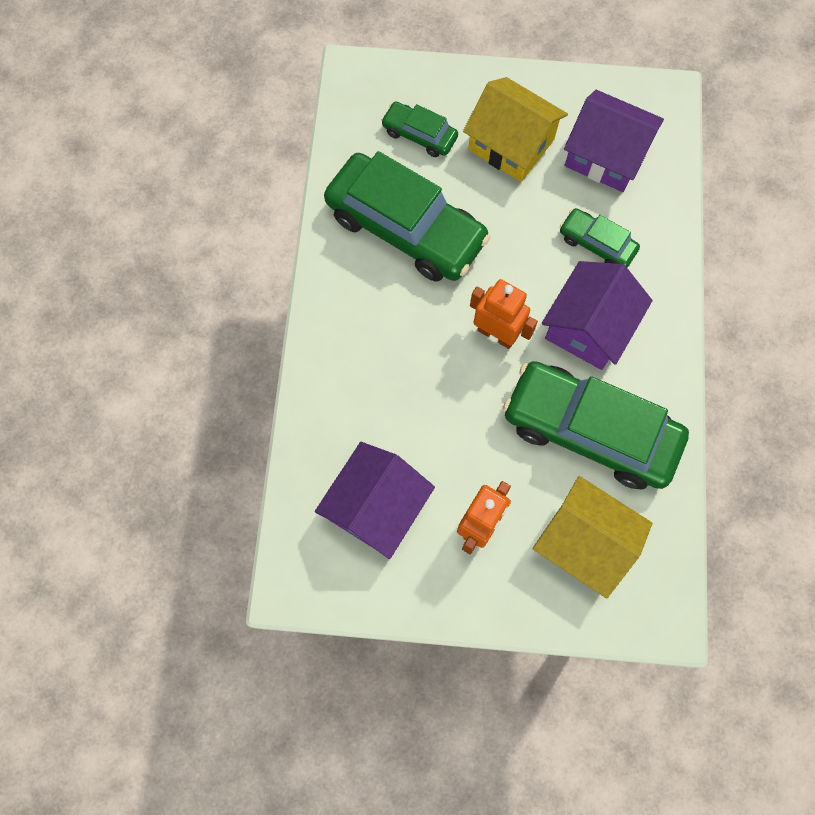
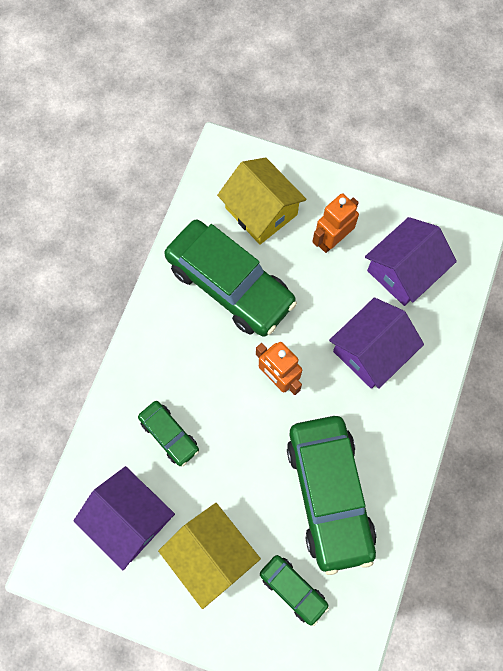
camera: 165 degrees left, 0 degrees up
green car [324,151,490,281] -> green car turned 150 degrees counterclockwise [287,416,377,575]
purple house [542,261,653,370] -> purple house moved to [329,297,424,389]

